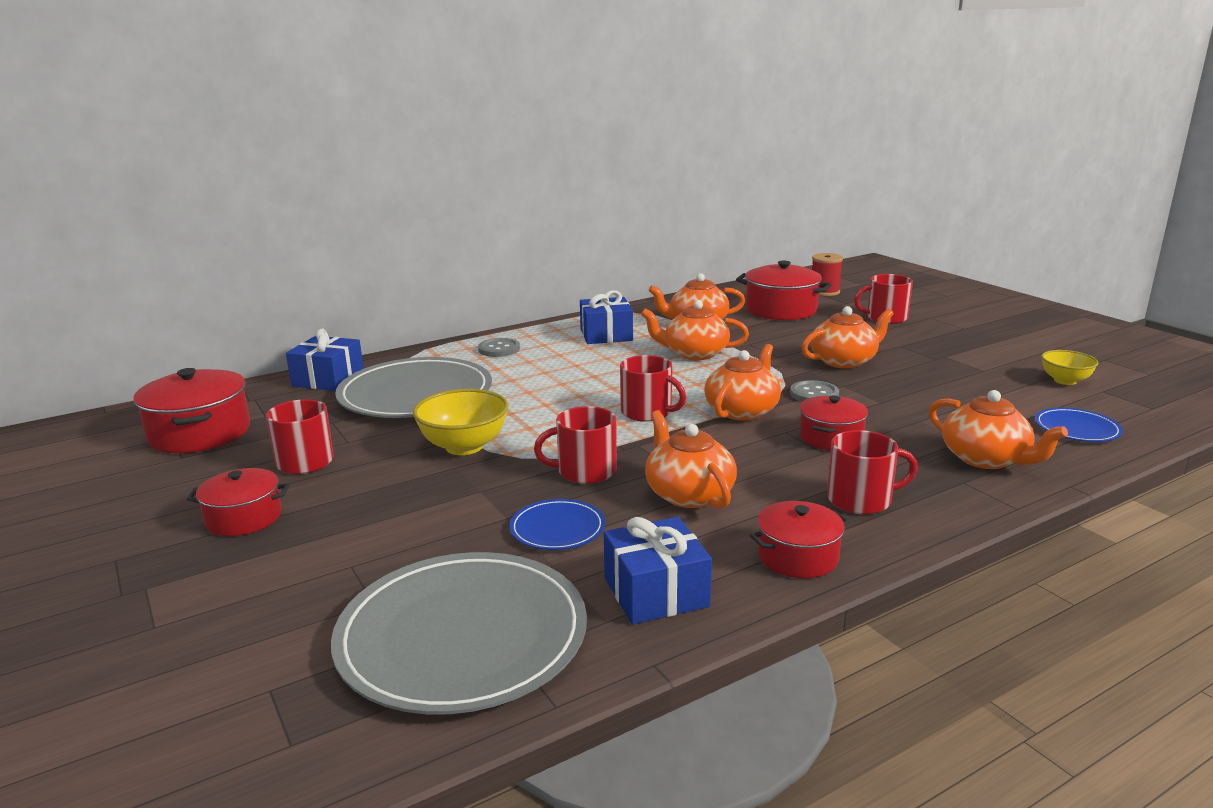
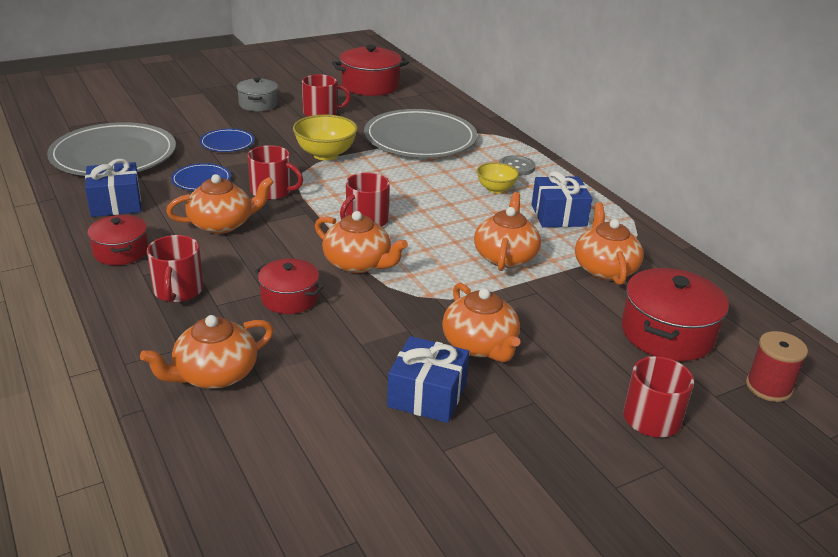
camera: 90 degrees right, 10 degrees up
red pot [187,468,290,536] -> grey pot [236,78,278,111]
blue gift [286,329,364,391] -> blue gift moved to [387,336,469,423]
red mug [534,406,617,484] -> red mug turned 120 degrees clockwise [248,145,303,200]
grey button [790,380,839,402] -> none
blue plate [1035,408,1123,442] -> blue plate moved to [200,129,255,152]
yellow bowl [1041,350,1099,385] -> yellow bowl moved to [477,163,519,193]

